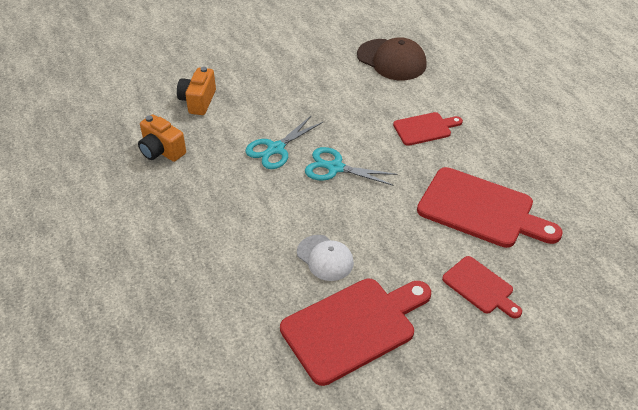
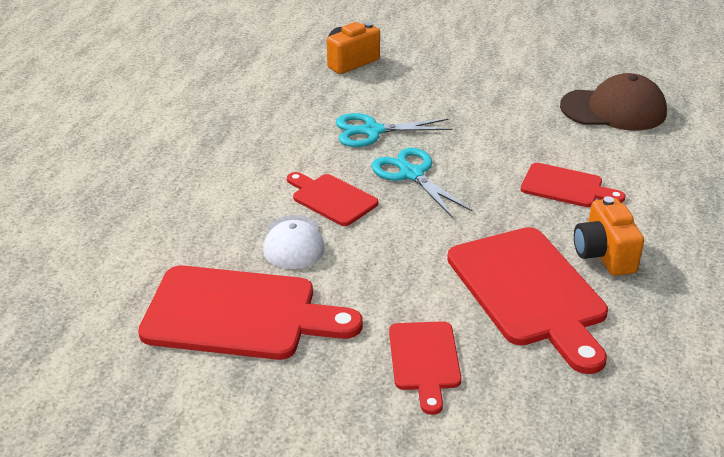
camera: 40 degrees right, 10 degrees down
orange camera [138,114,186,162] -> orange camera moved to [574,196,644,276]
brown cap [357,37,427,80] -> brown cap turned 75 degrees counterclockwise [560,73,667,131]
none -> red cutting board [287,172,378,226]

